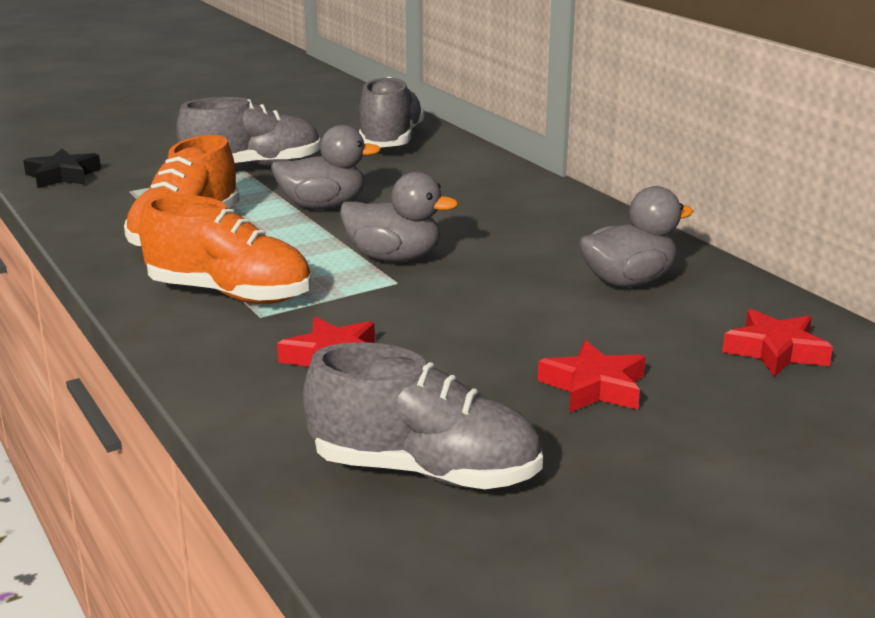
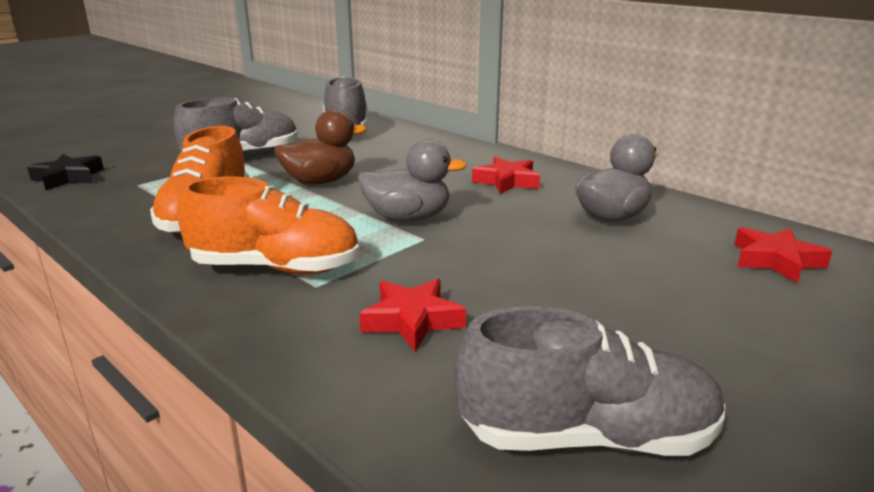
camera: 15 degrees left, 0 degrees up
grey duck [271,125,381,209] -> brown duck [274,109,367,184]
red star [538,340,645,413] -> red star moved to [472,157,540,194]

